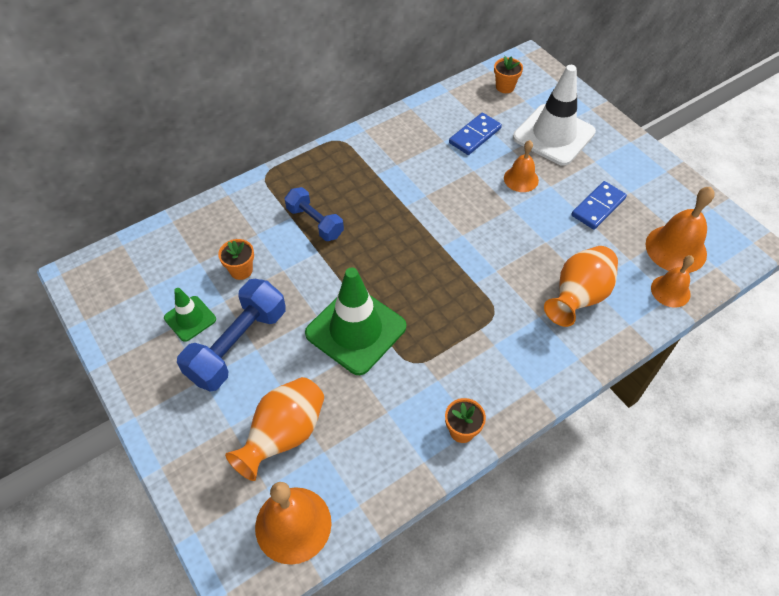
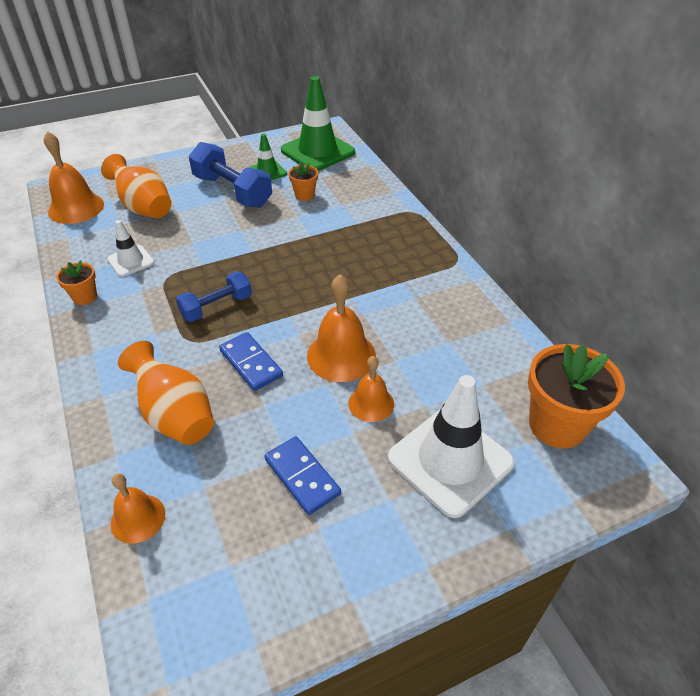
camera: 100 degrees right, 10 degrees down
blue dumbbell [284,187,344,241] -> blue dumbbell moved to [176,271,252,322]
green traffic cone [305,267,406,375] -> green traffic cone moved to [281,76,355,171]
blue domino [449,113,502,155] -> blue domino moved to [219,332,283,391]
orange flower pot [494,56,523,93] -> orange flower pot [528,344,625,449], size x1.99
orange bell [646,187,715,273] -> orange bell moved to [307,274,376,382]
none -> white traffic cone [107,220,154,277]

